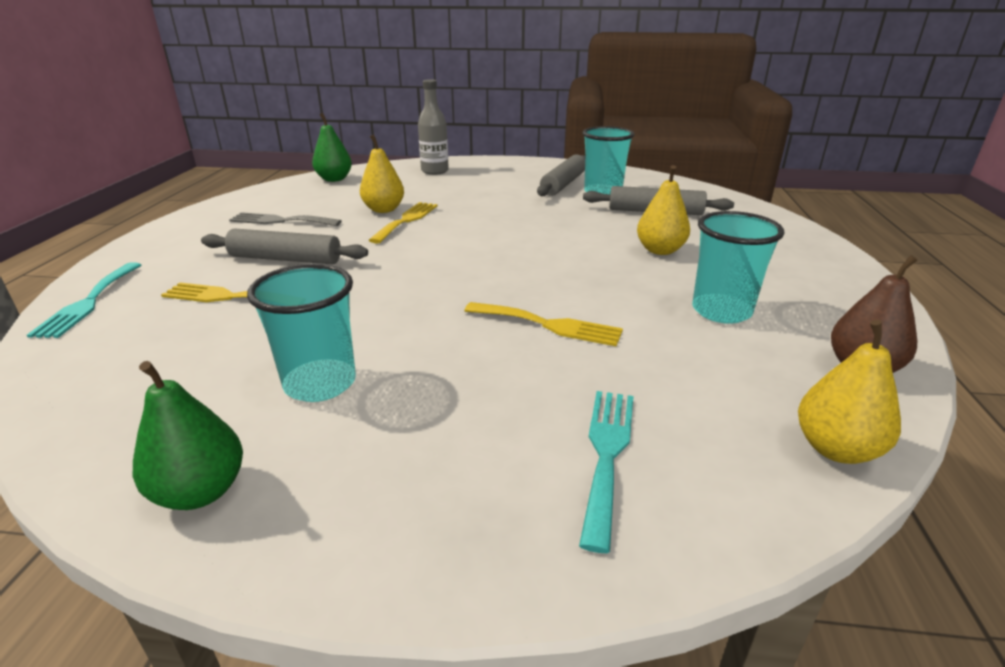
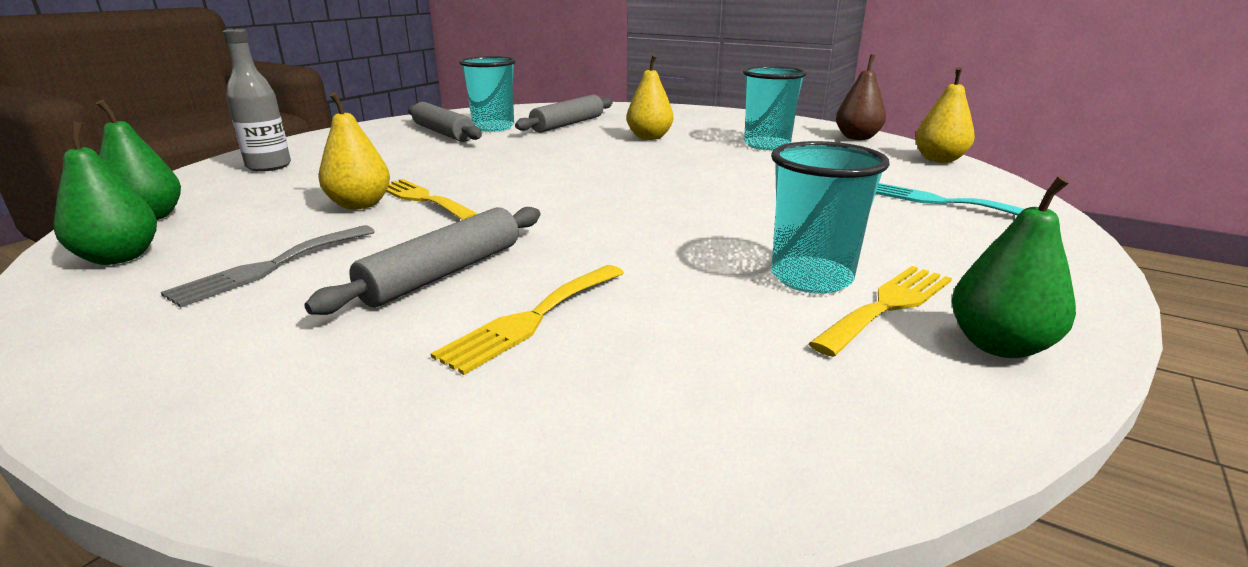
camera: 65 degrees left, 5 degrees down
turquoise fork [27,262,141,338] -> none
yellow fork [464,302,623,346] -> yellow fork moved to [808,266,952,357]
none -> green pear [54,121,157,265]

